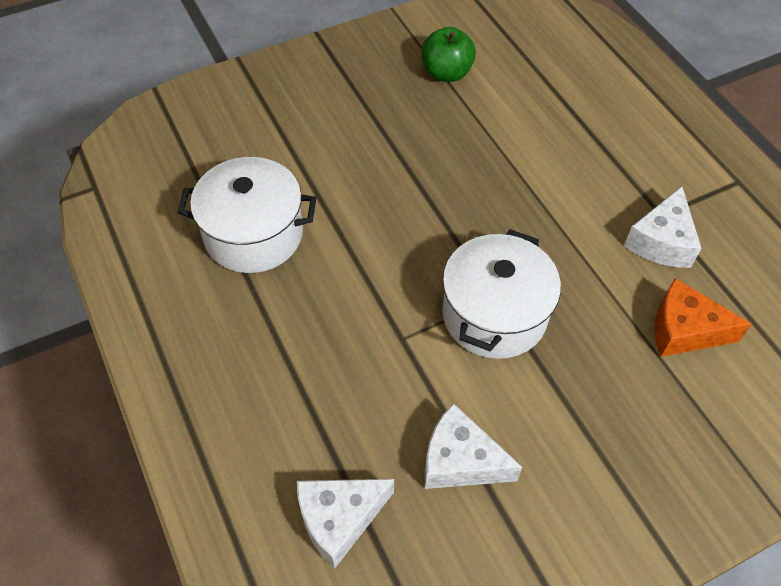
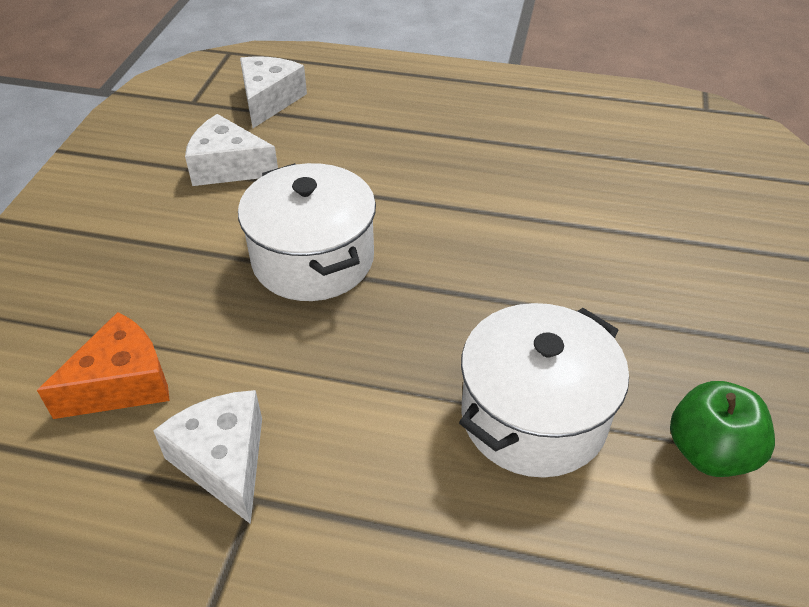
camera: 130 degrees right, 10 degrees down
white pot [177,157,316,273] -> white pot moved to [459,303,629,478]
white cheese [425,403,523,489] -> white cheese turned 135 degrees counterclockwise [185,114,278,186]

